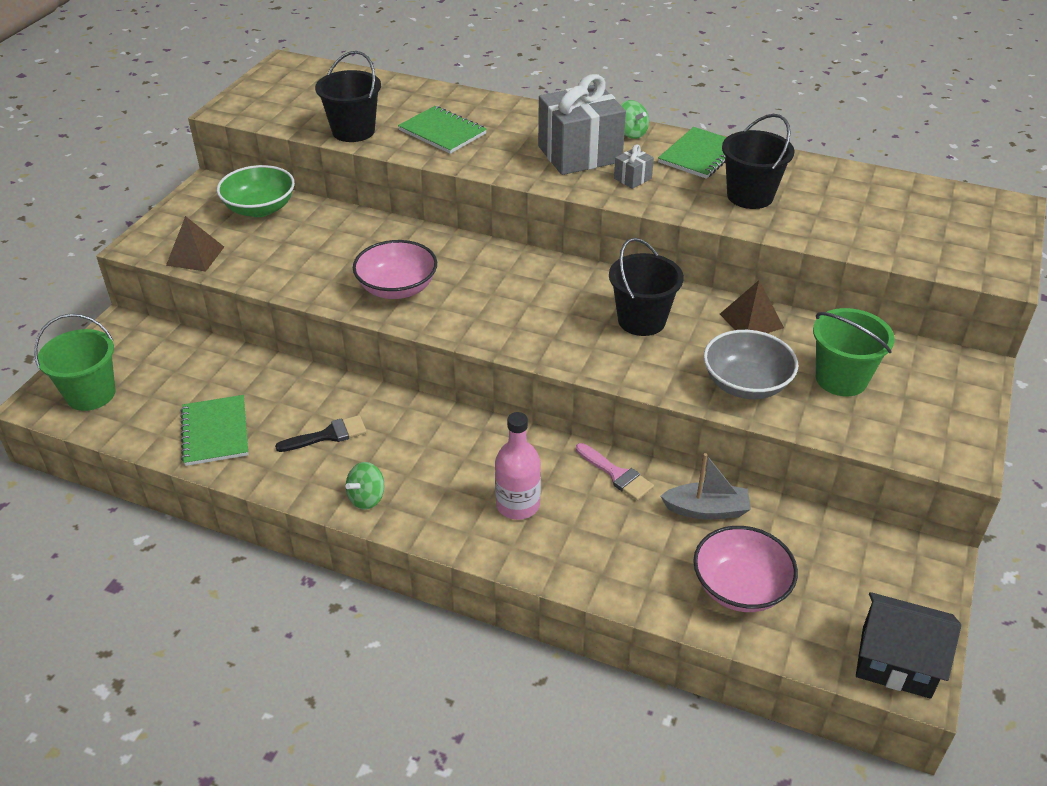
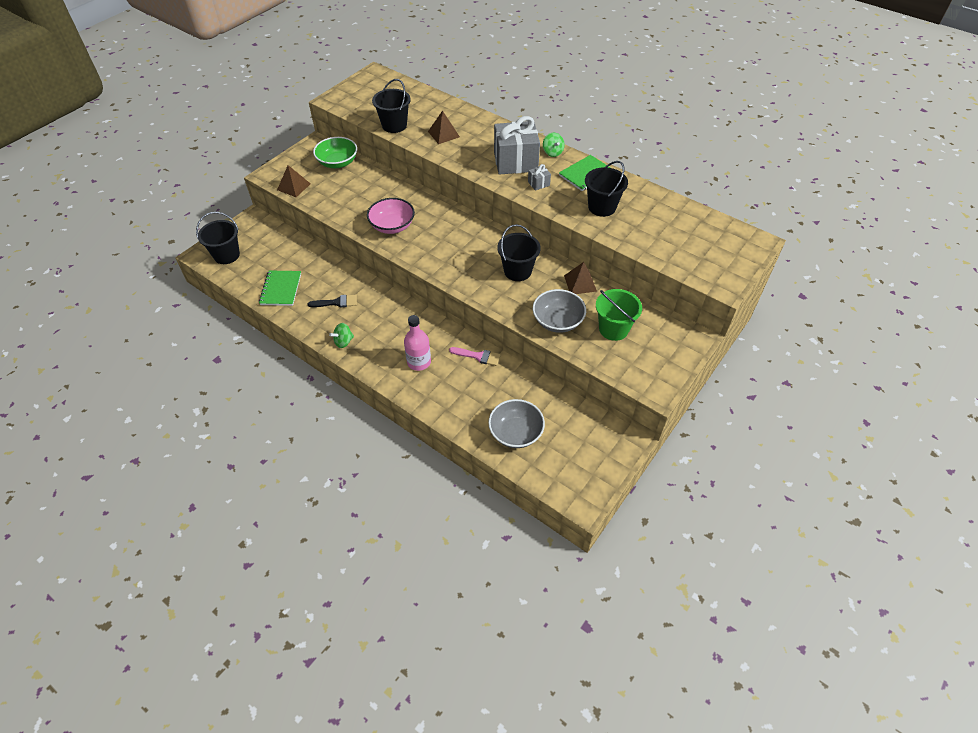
camera: 15 degrees right, 10 degrees up
green bucket [34,314,115,411] -> black bucket [196,212,240,264]
green notebook [398,106,487,154] -> brown pyramid [428,110,460,144]
pink brush [576,443,654,501] -> pink brush turned 45 degrees counterclockwise [449,347,501,366]
grey boat [660,453,751,519] -> none
pink bowl [693,526,798,612] -> grey bowl [488,399,545,448]
black house [856,592,961,699] -> none

